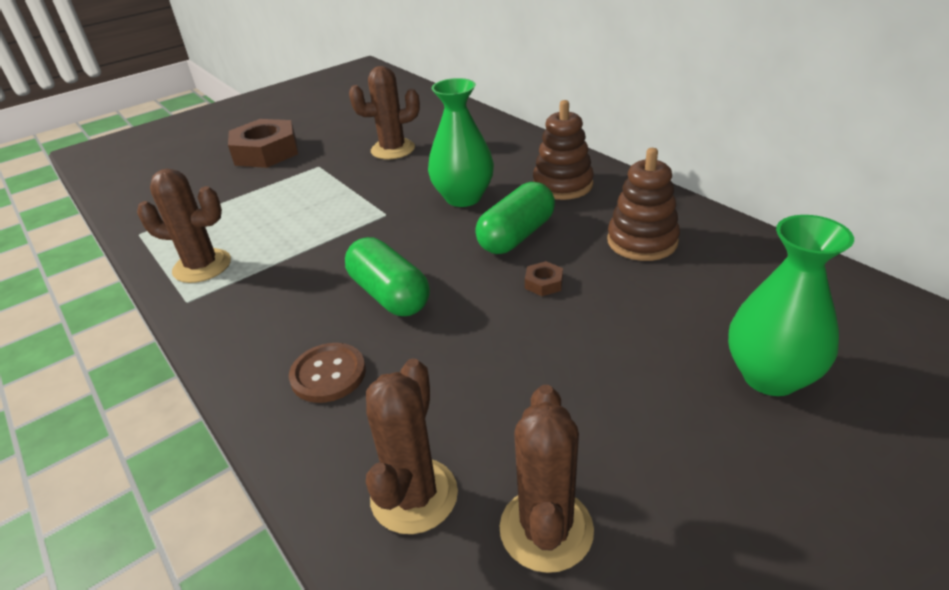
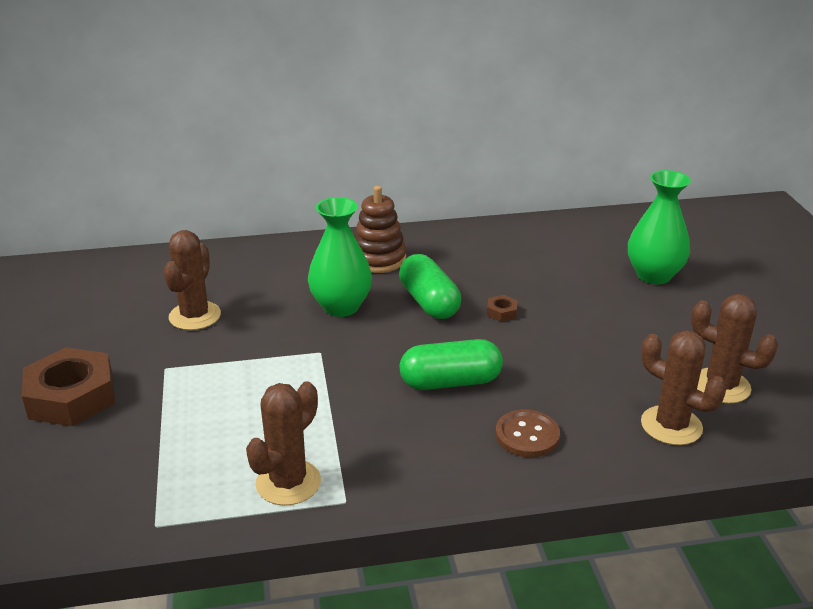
camera: 65 degrees left, 5 degrees down
brown stacking toy [607,148,680,261] -> none

